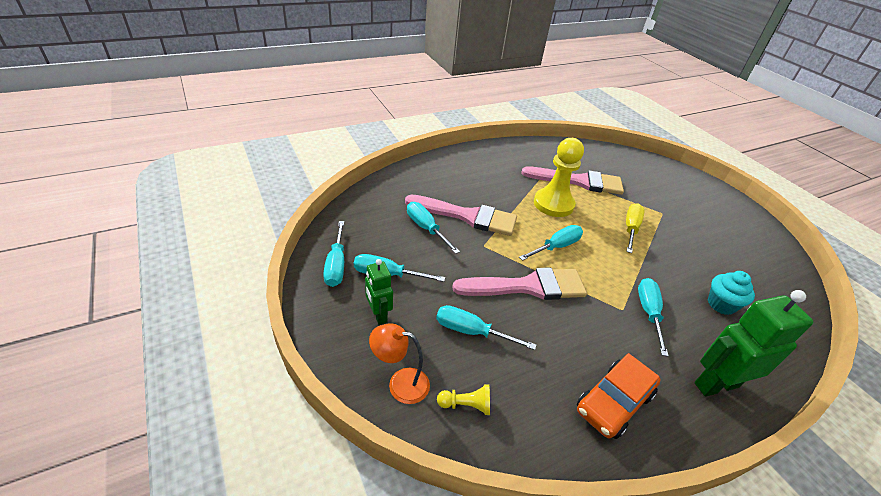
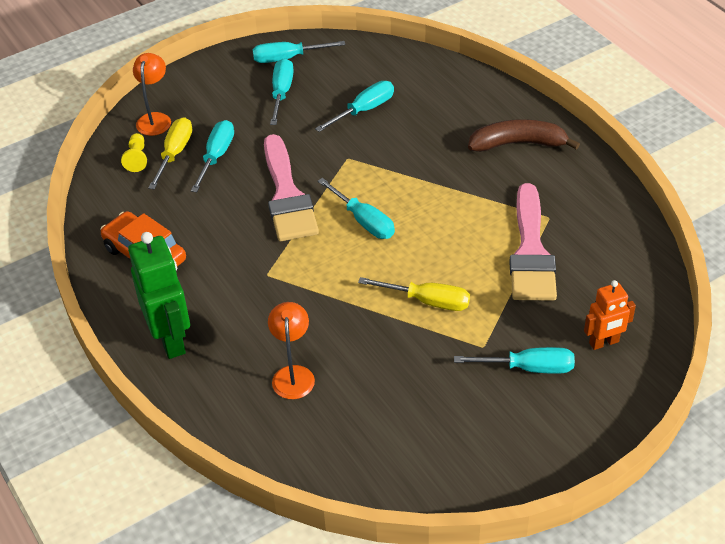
camera: 90 degrees right, 5 degrees up
green robot [365,259,393,325] -> none
pink brush [405,194,517,236] -> none
yellow pawn [534,138,584,217] -> none
turquoise screwdriver [638,278,669,357] -> turquoise screwdriver moved to [454,347,575,374]
turquoise cupcake [708,271,755,315] -> orange lamp [268,302,315,399]
none -> yellow screwdriver [148,117,192,189]
none -> brown banana [468,119,580,152]
none -> orange robot [584,280,636,350]

